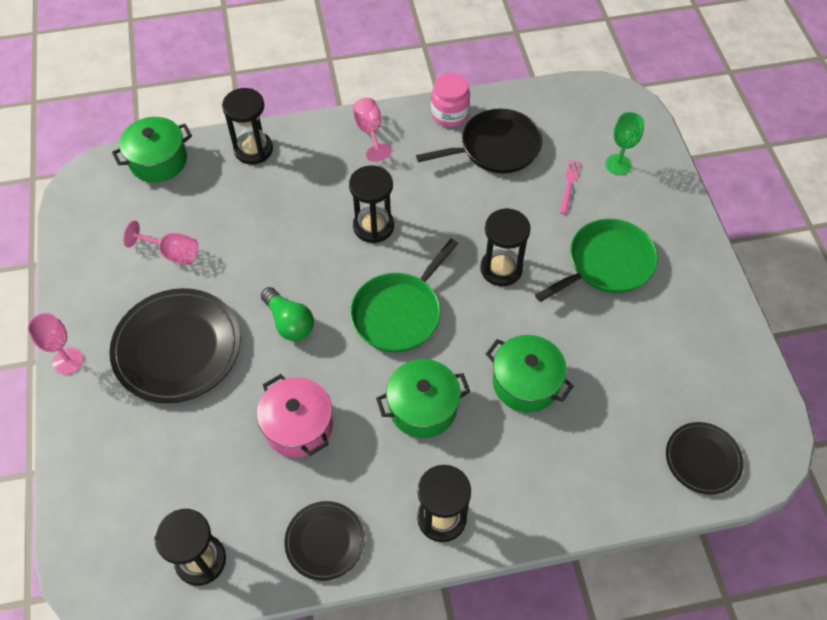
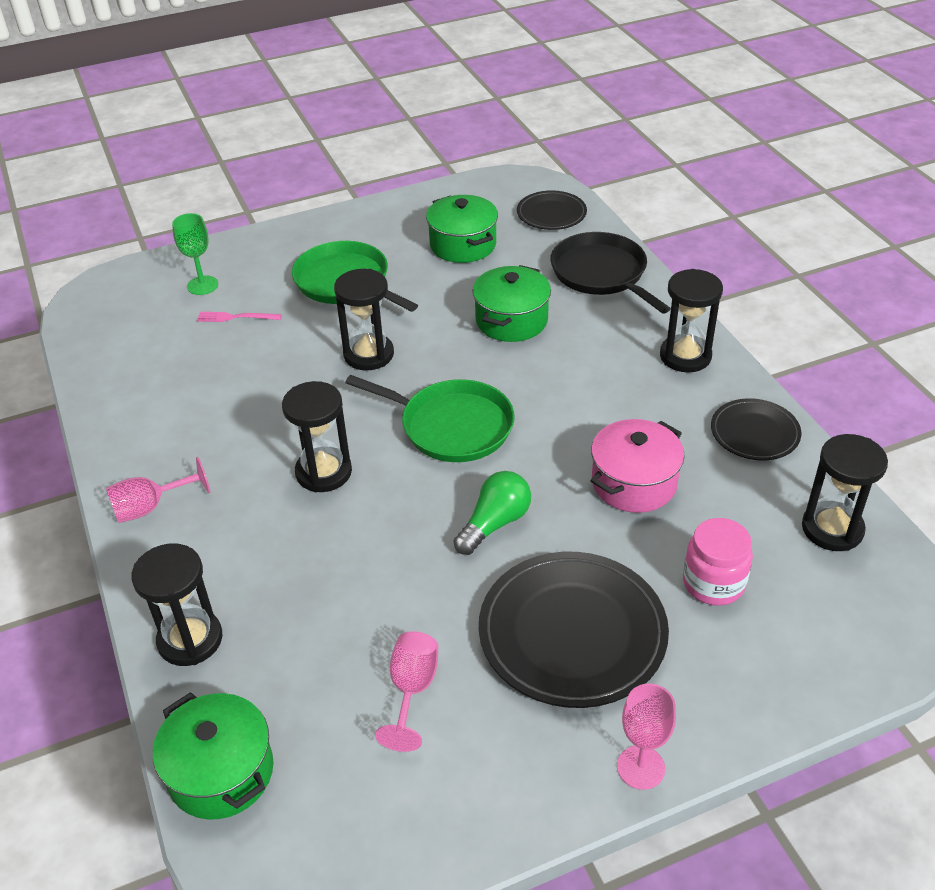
camera: 100 degrees left, 15 degrees down
green pot [376,359,470,438] -> green pot moved to [426,195,498,263]
black pan [416,109,542,173] -> black pan moved to [550,232,671,314]
pink jar [431,73,470,127] -> pink jar moved to [683,518,753,606]

